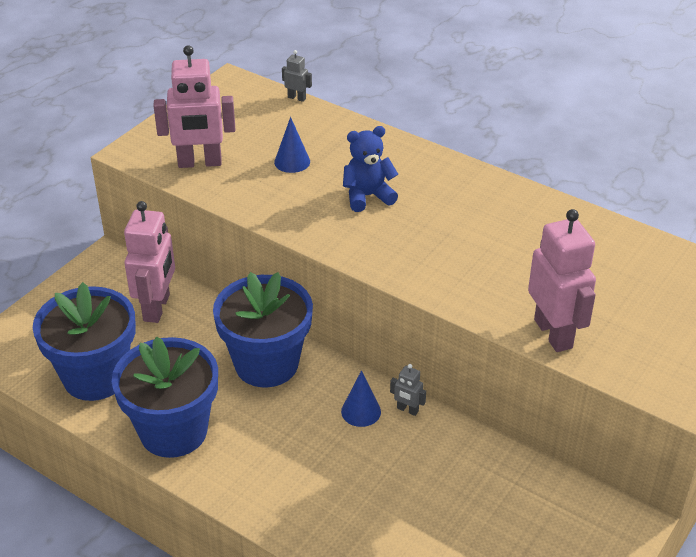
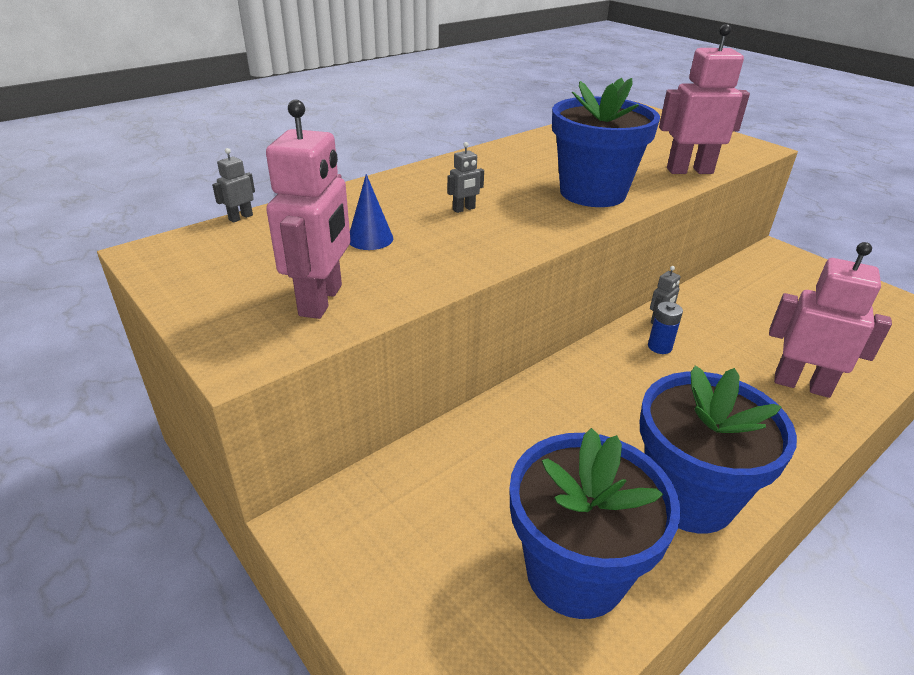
camera: 75 degrees left, 5 degrees down
pink robot [124,201,175,323] -> pink robot moved to [769,242,892,398]
blue flower pot [213,272,313,387] -> blue flower pot moved to [552,78,660,207]
blue cone [341,370,381,427] -> blue battery [648,302,683,354]
blue teddy bear [343,126,398,212] -> grey robot [447,142,484,213]

